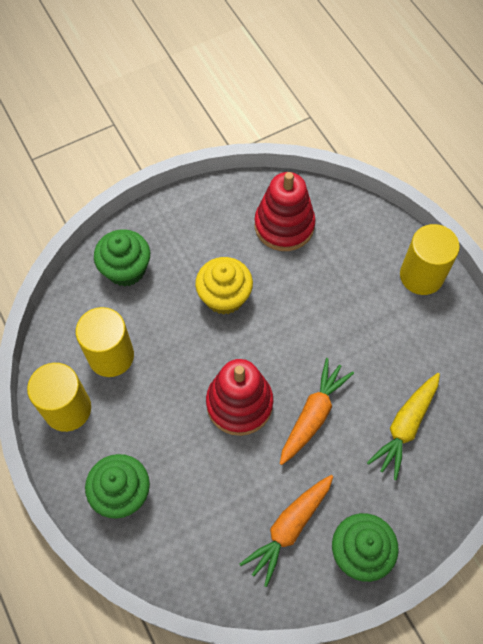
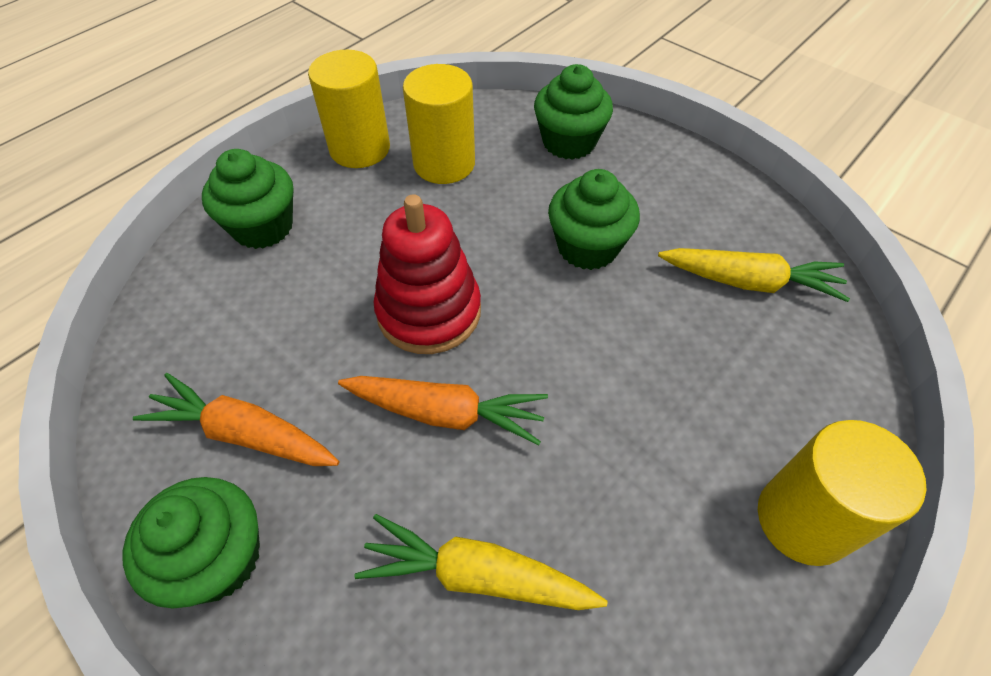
camera: 70 degrees right, 10 degrees down
yellow cupcake [195,257,253,315] -> green cupcake [548,169,640,270]
red stacking toy [255,172,316,251] -> yellow carrot [658,248,850,302]

